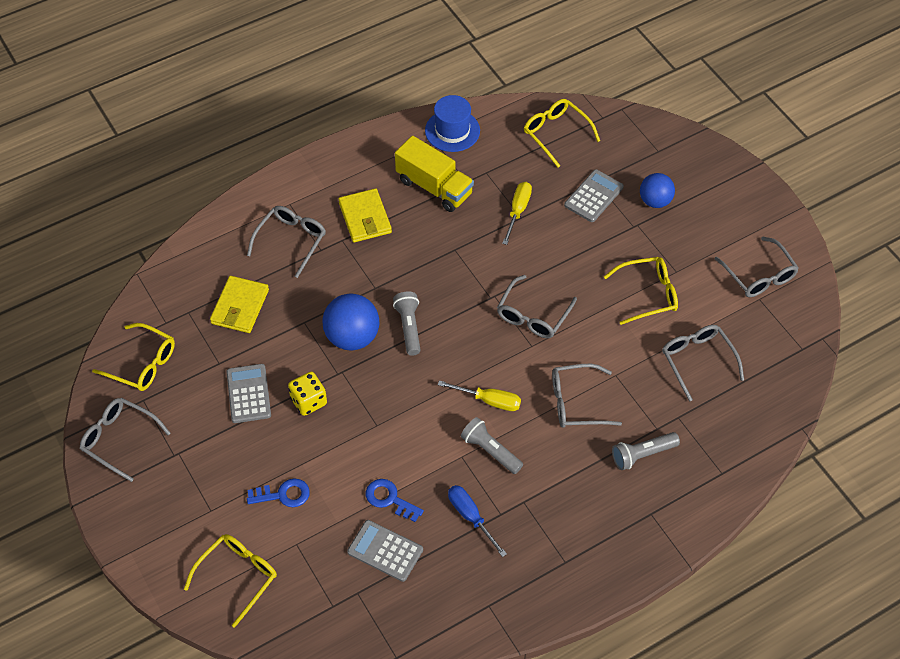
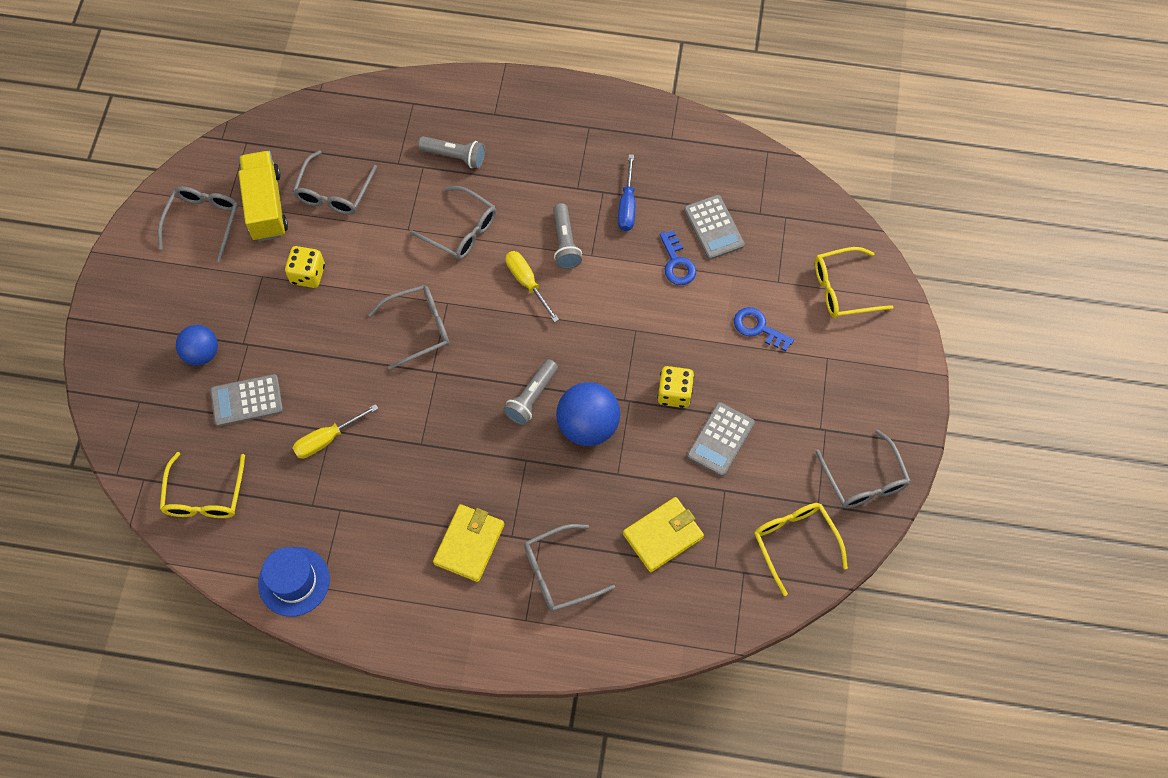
camera: 140 degrees left, 10 degrees up
yellow truck [395,136,474,212] -> yellow truck moved to [238,151,288,241]
yellow glasses [604,257,678,325] -> yellow dice [285,246,325,288]

